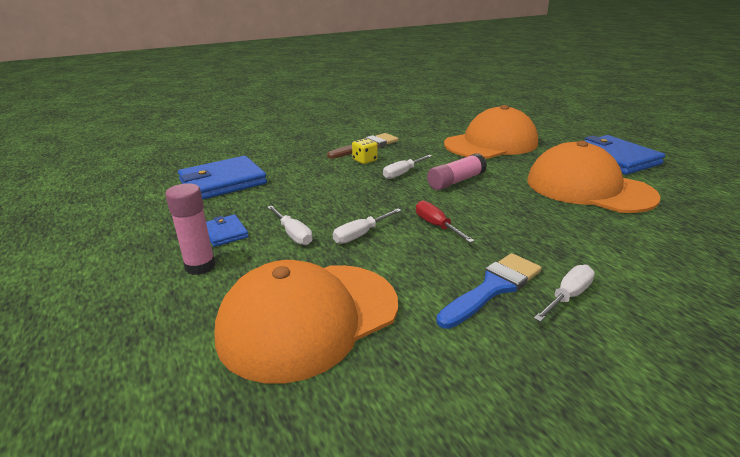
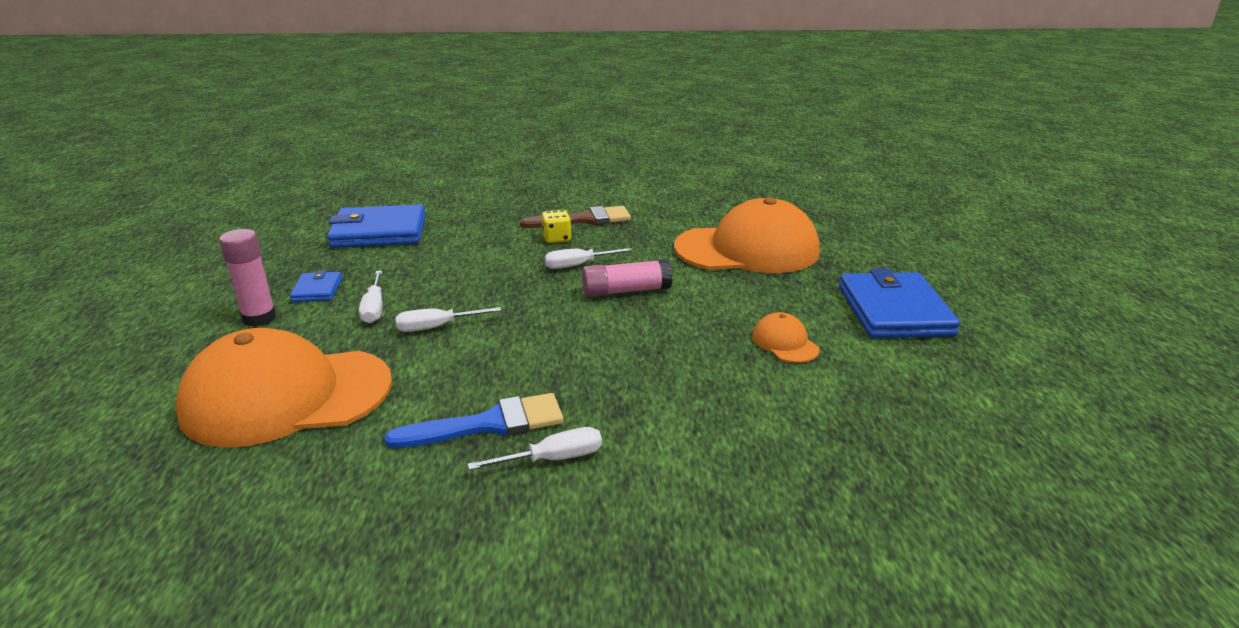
camera: 25 degrees right, 0 degrees up
red screwdriver [416,200,475,243] -> none
orange cap [527,141,661,213] -> orange cap [752,312,820,363], size x0.42

